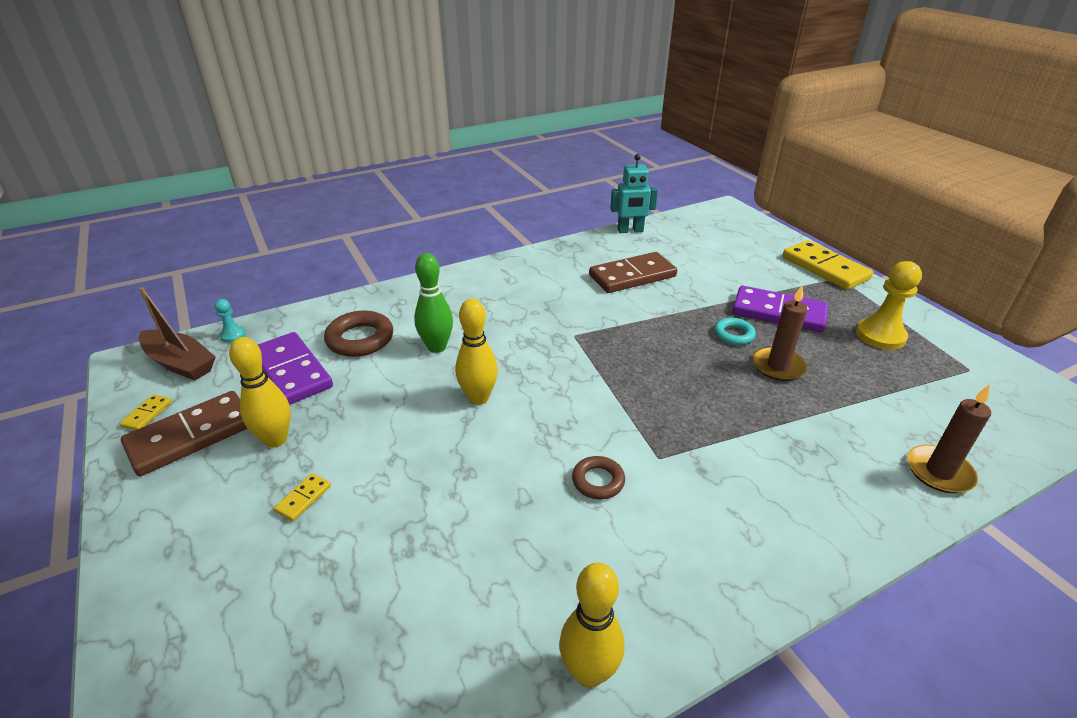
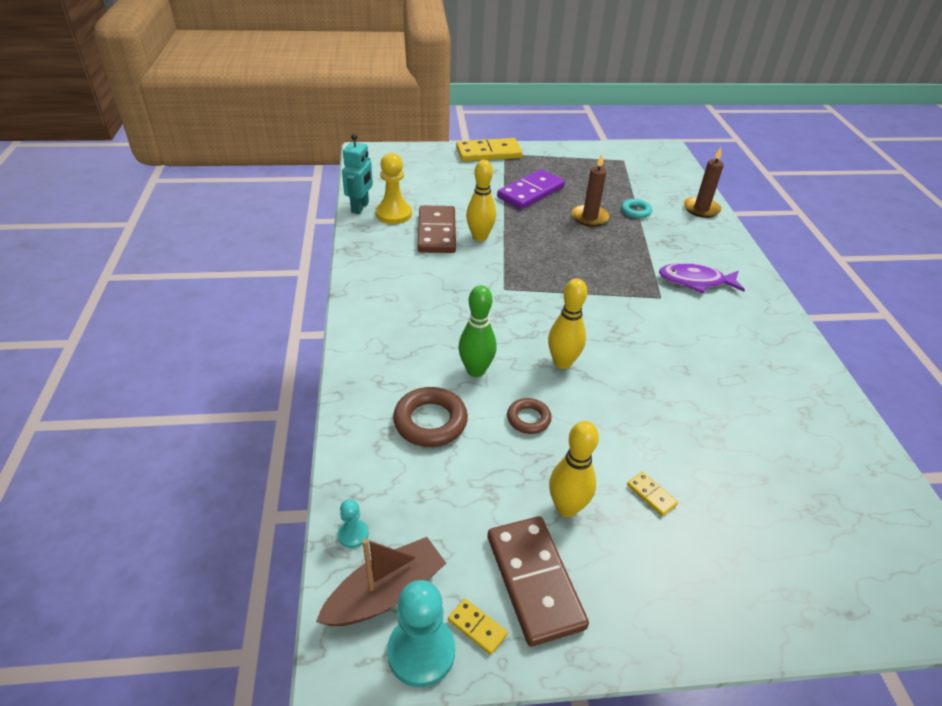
camera: 70 degrees left, 5 degrees up
purple domino [258,332,333,405] -> none
yellow bowling pin [559,562,624,688] -> yellow bowling pin moved to [466,160,496,241]
brown ring [572,456,625,499] -> brown ring moved to [507,398,552,434]
turquoise ring [714,318,756,345] -> turquoise ring moved to [621,199,652,219]
yellow pawn [856,261,922,350] -> yellow pawn moved to [376,153,412,224]
none -> turquoise pawn [387,580,455,687]
none -> purple fish [659,263,745,294]

